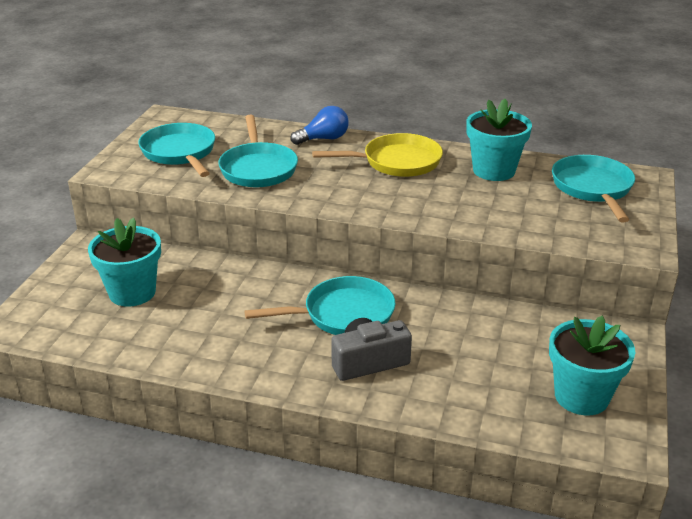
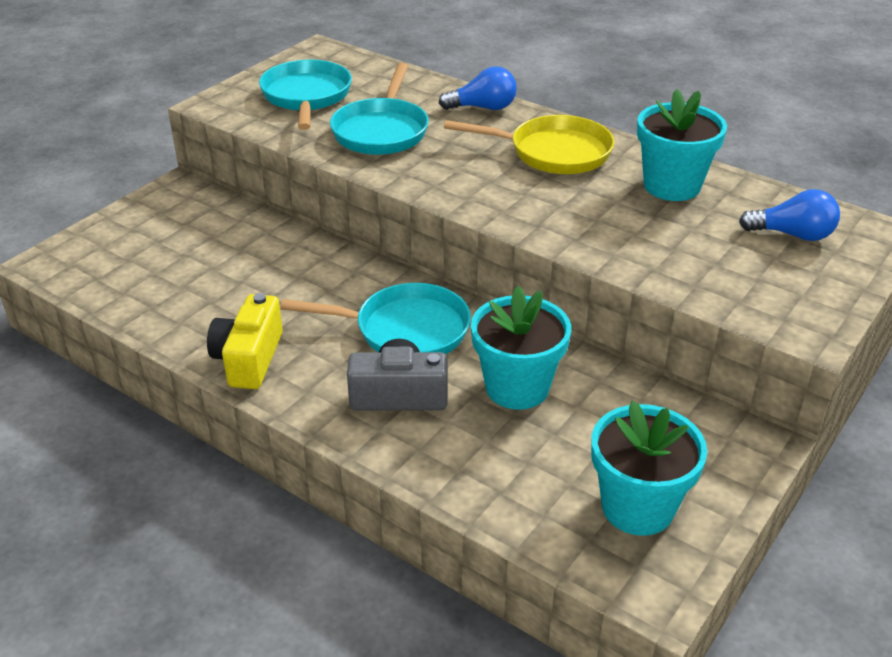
camera: 20 degrees right, 5 degrees up
turquoise flower pot [88,217,161,307] -> turquoise flower pot moved to [471,286,571,410]
turquoise pan [552,155,635,222] -> blue light bulb [739,189,840,241]
none -> yellow camera [207,293,283,389]

